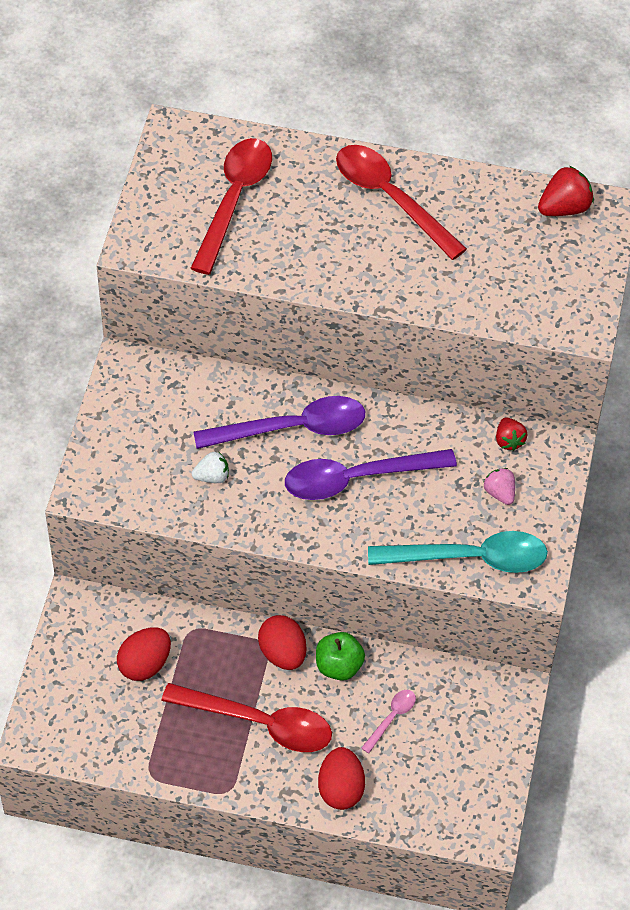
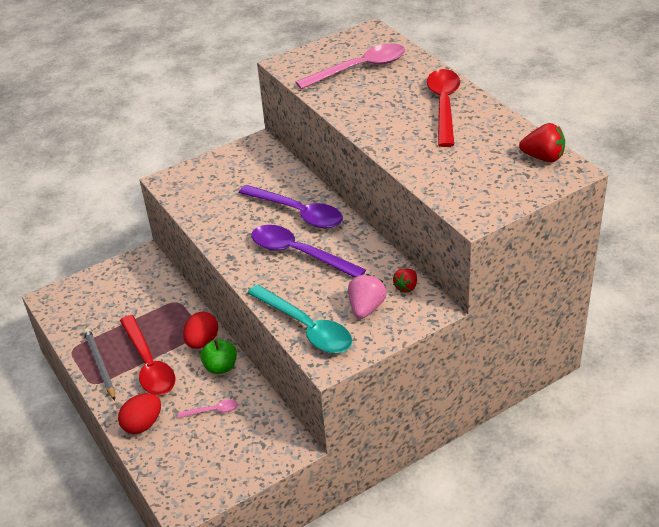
camera: 50 degrees right, 15 degrees down
red egg [117,627,171,681] -> none
red spoon [190,138,272,275] -> pink spoon [296,44,405,89]
white strawberry [192,452,229,483] -> none
pink strawberry [483,468,515,505] -> pink strawberry [348,274,387,319], size x1.55
none -> grey pencil [84,328,115,400]

